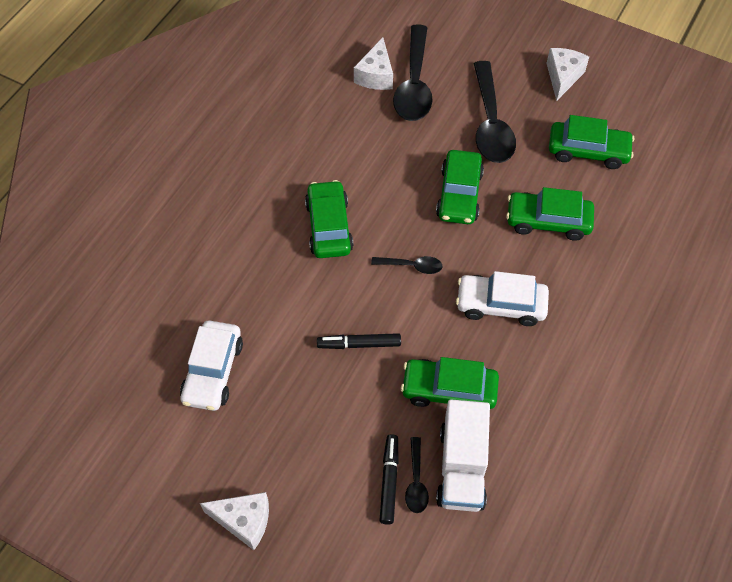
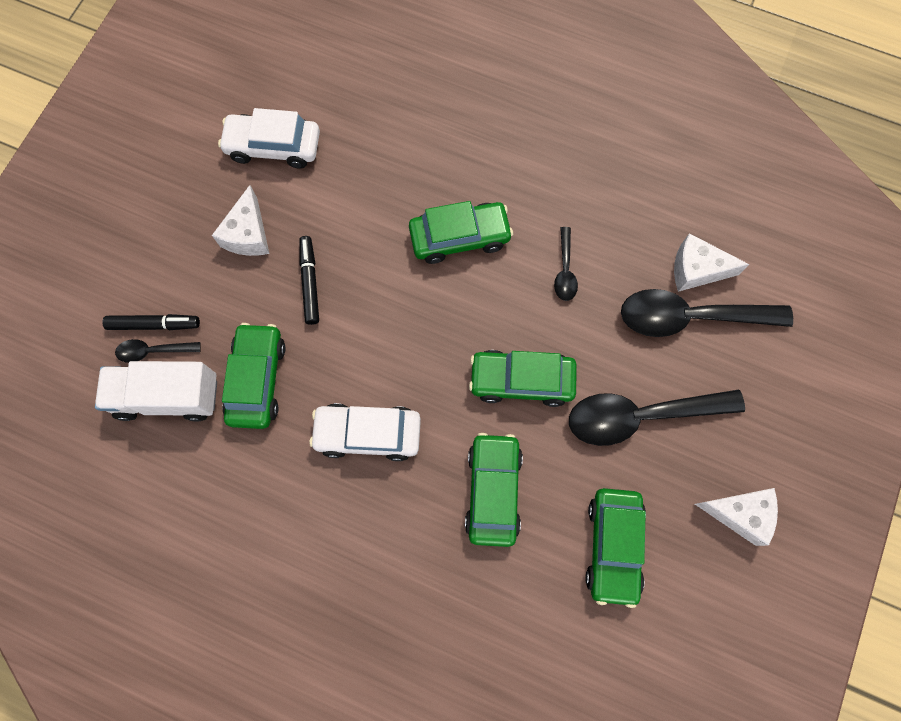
camera: 85 degrees right, 15 degrees up
white cheese [200,492,269,550] -> white cheese moved to [212,185,269,256]
black spoon [371,256,443,274] -> black spoon moved to [554,227,578,301]
white car [456,271,549,326] -> white car turned 90 degrees counterclockwise [309,403,421,461]

